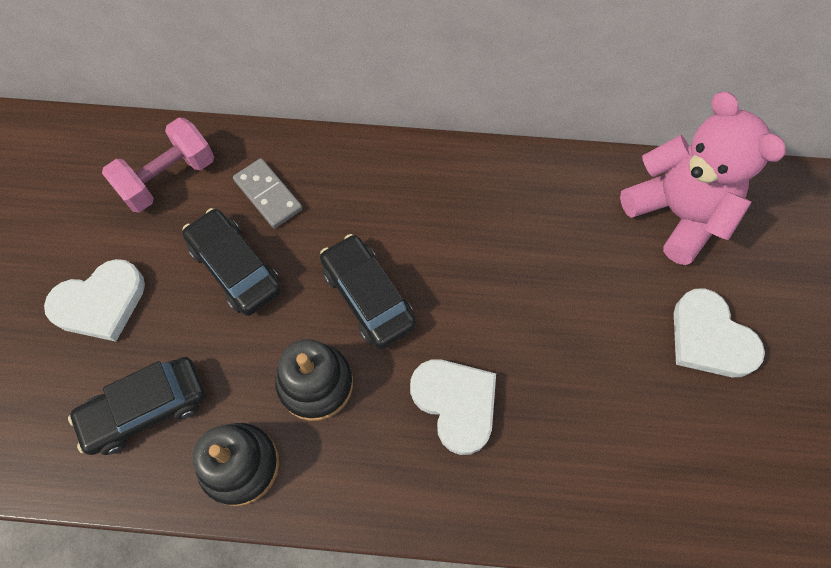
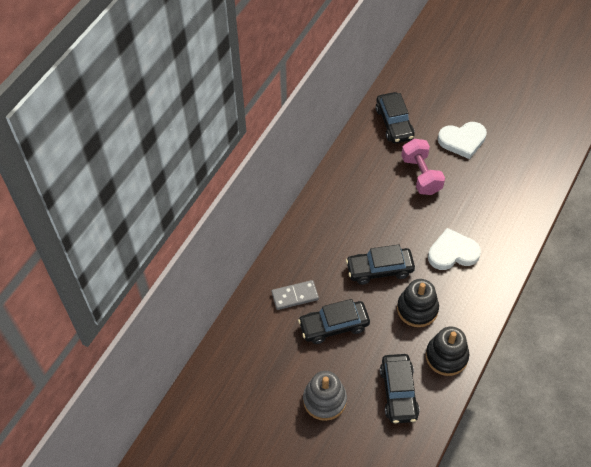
camera: 65 degrees left, 10 degrees down
white heart [44,259,145,342] -> grey stacking toy [303,371,347,421]
pink dumbbell [102,117,214,213] -> pink dumbbell moved to [401,139,445,195]
pink teddy bear [620,92,786,265] -> black car [376,92,415,143]

